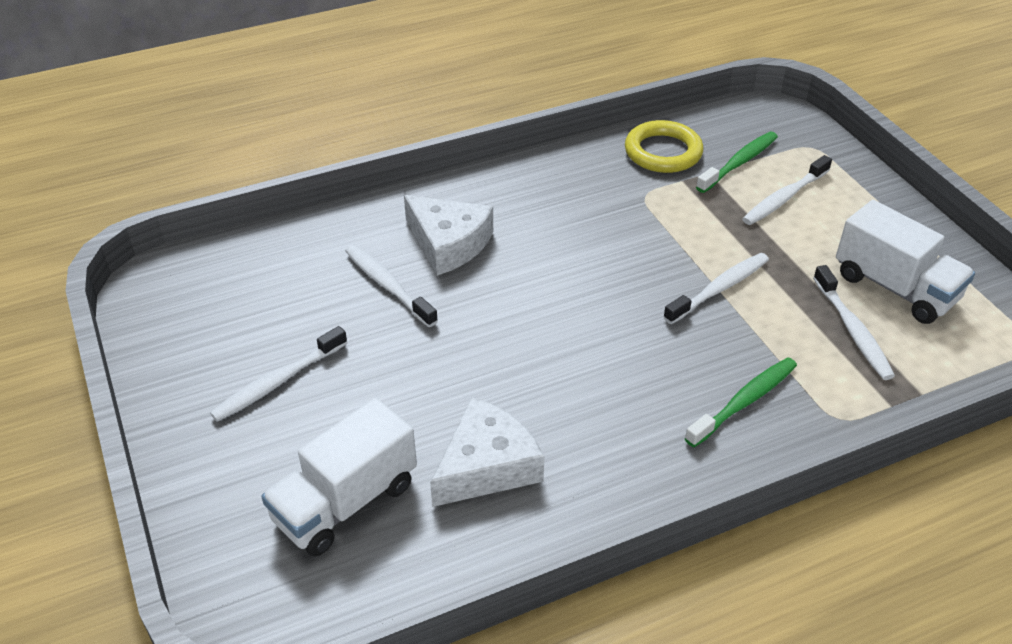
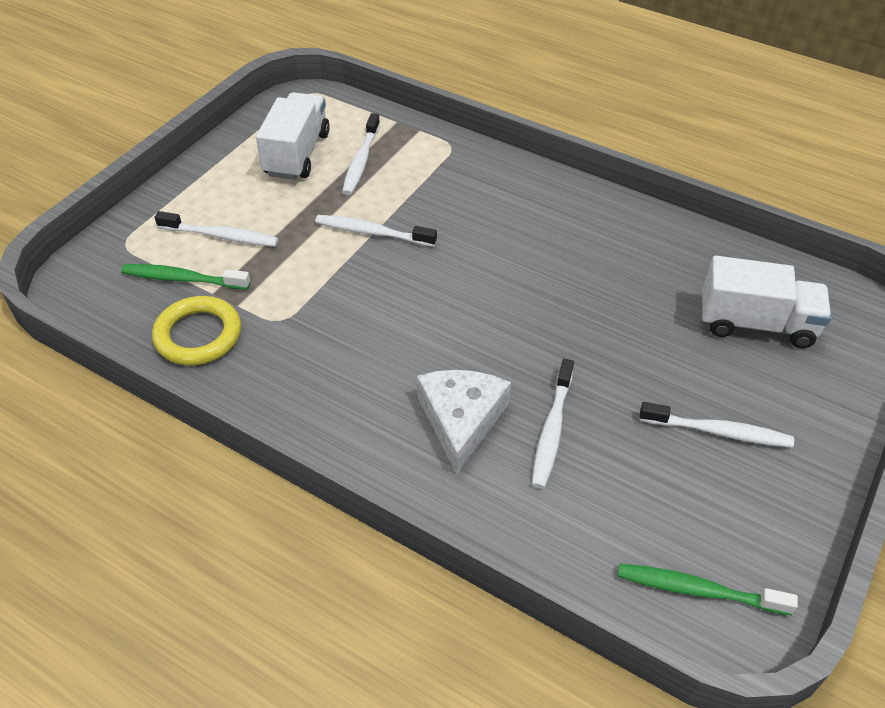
camera: 125 degrees left, 5 degrees up
white cheese [430,397,545,507] -> none
green toothbrush [685,357,797,447] -> green toothbrush moved to [618,563,798,616]
white toothbrush [813,265,895,380] -> white toothbrush turned 150 degrees clockwise [342,113,380,195]

